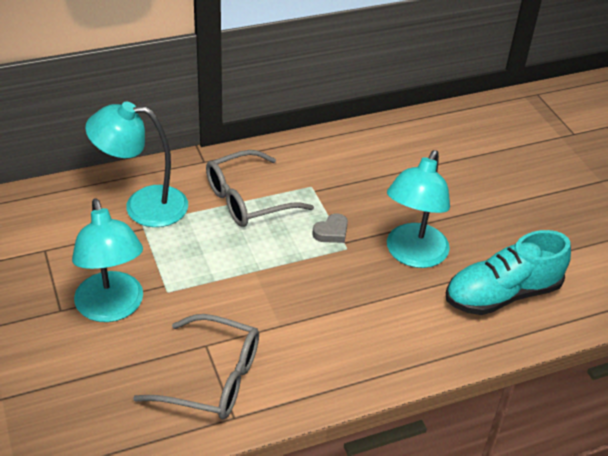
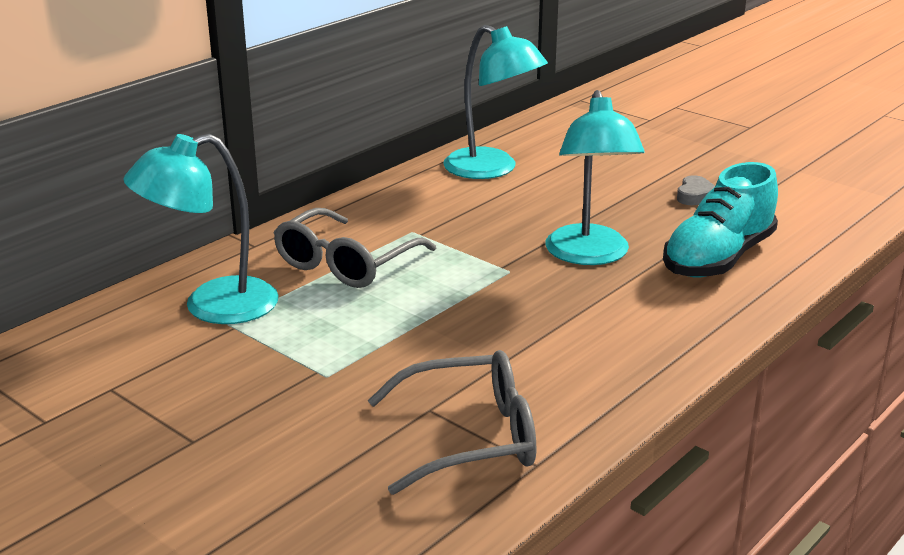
camera: 25 degrees left, 15 degrees down
turquoise lamp [72,198,143,322] -> turquoise lamp moved to [443,25,548,179]
grey heart [312,213,348,243] -> grey heart moved to [677,175,715,205]

